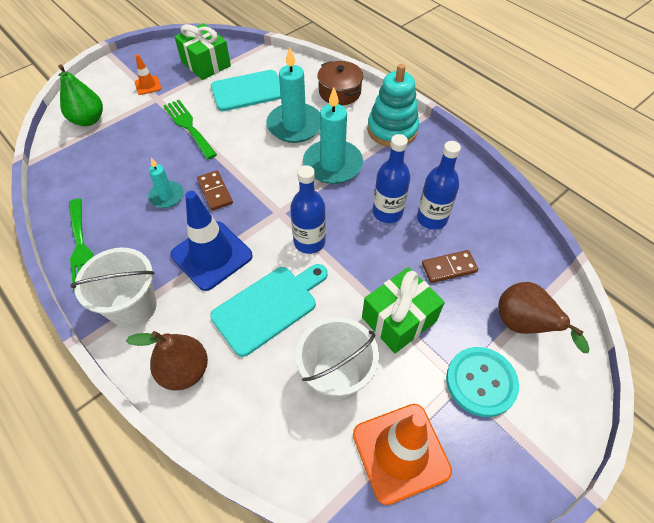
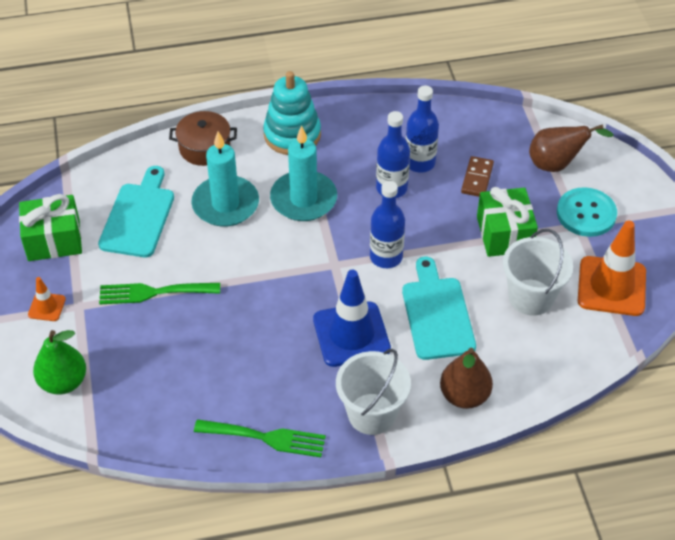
camera: 60 degrees left, 5 degrees down
turquoise candle [148,158,184,208] -> none
brown domino [197,170,233,211] -> none

